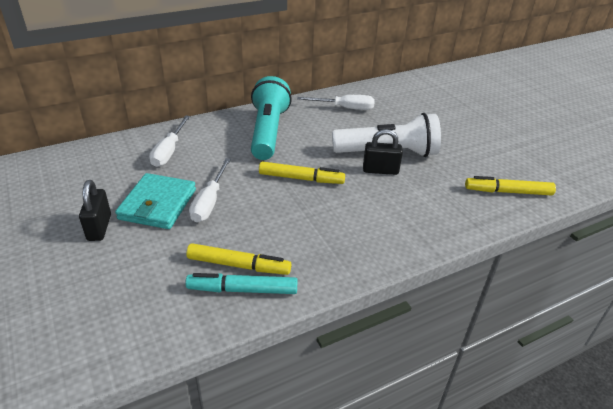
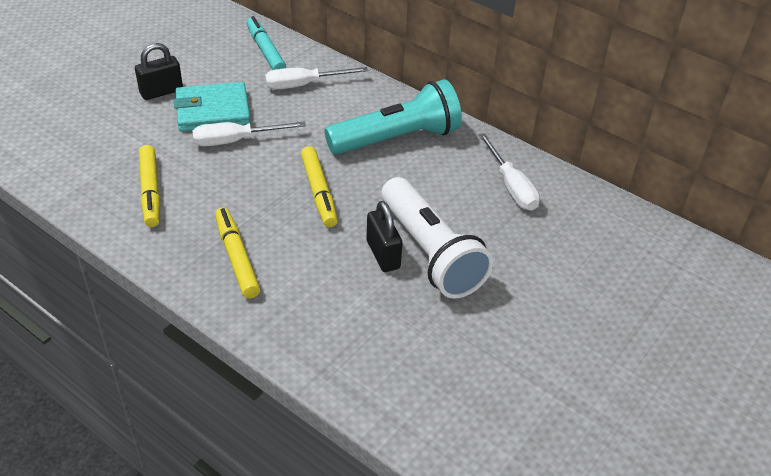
camera: 65 degrees right, 5 degrees up
turquoise marker [185,273,298,294] -> turquoise marker moved to [246,16,286,70]
yellow marker [465,176,556,195] -> yellow marker moved to [215,207,260,298]

